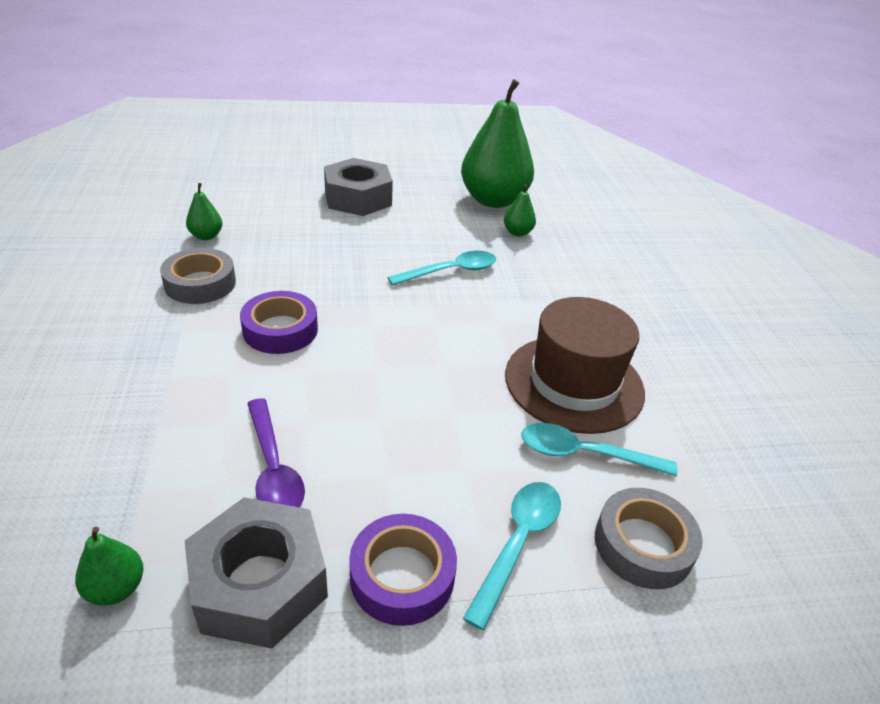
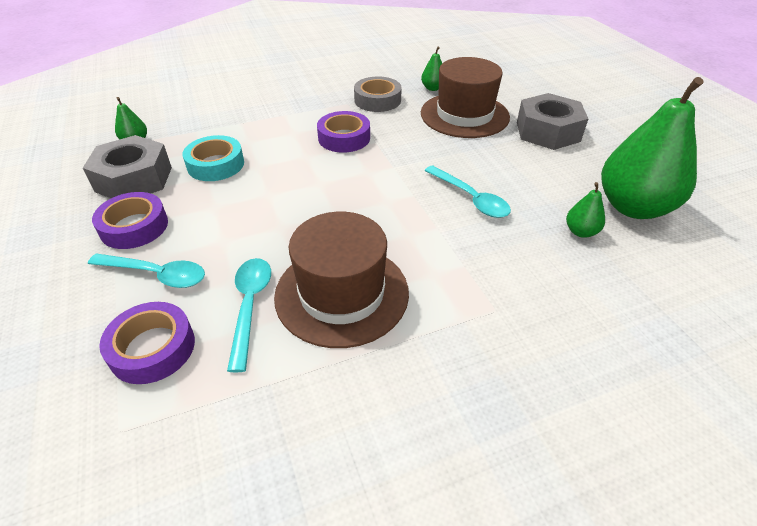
camera: 80 degrees right, 5 degrees up
purple spoon [247,398,305,507] -> turquoise tape [183,135,244,181]
grey tape [595,488,703,589] -> purple tape [99,302,195,384]
none -> brown hat [421,57,510,138]

